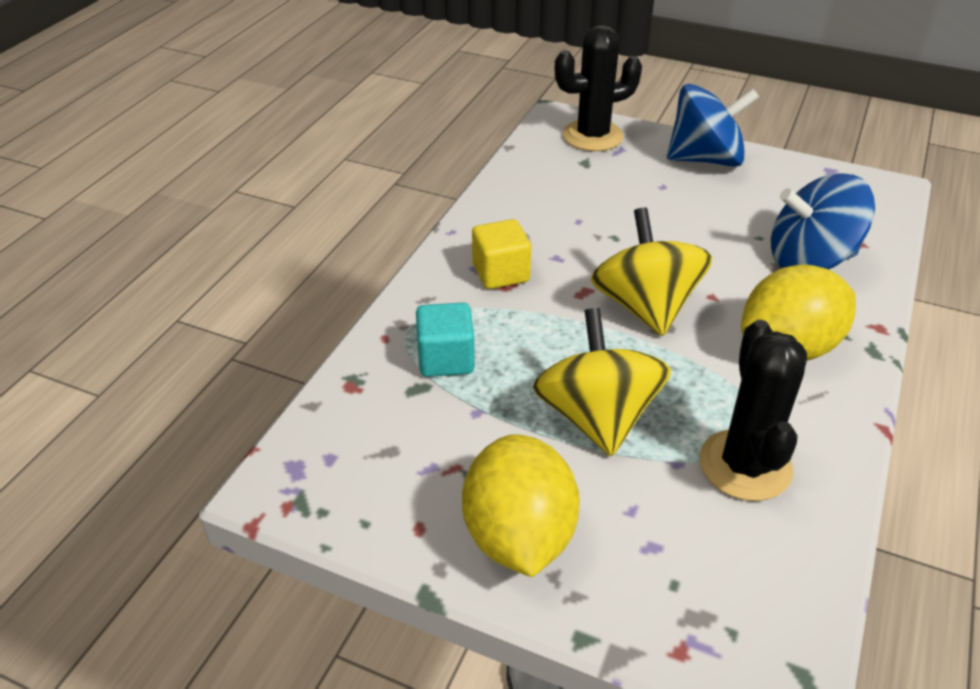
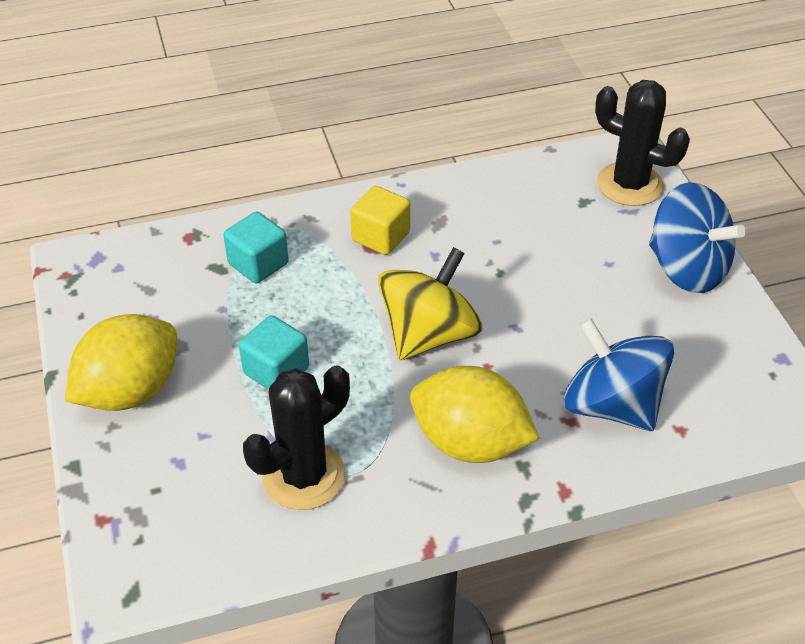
camera: 50 degrees right, 5 degrees up
yellow spinning top [532,308,671,457] -> turquoise cube [239,315,309,390]

